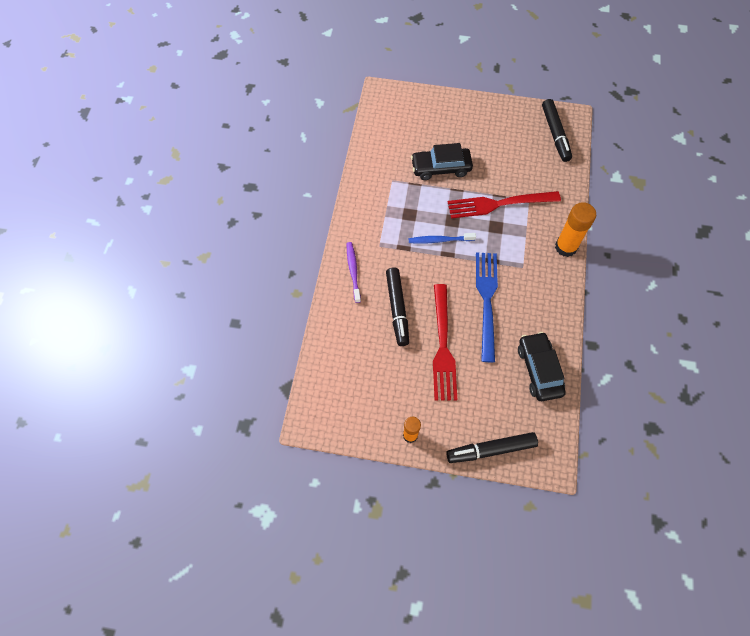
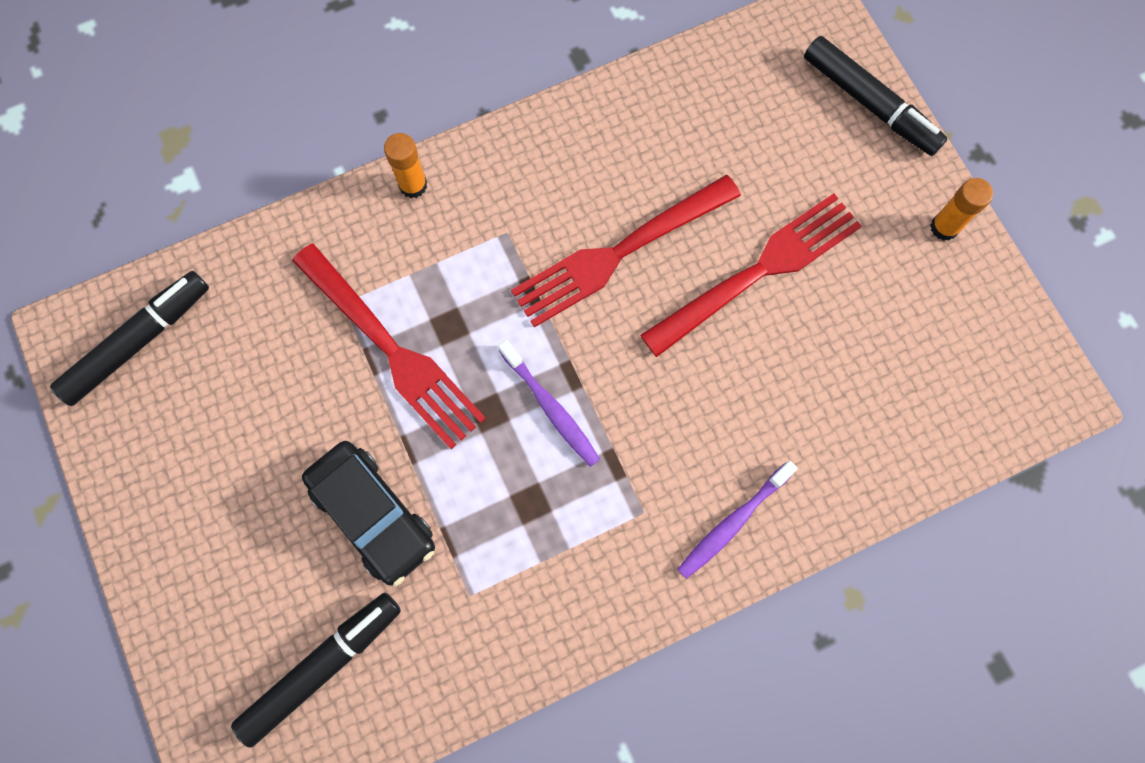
camera: 125 degrees left, 10 degrees up
black marker [386,268,409,346] -> black marker moved to [231,593,401,747]
blue toothbrush [409,233,476,244] -> purple toothbrush [498,340,600,467]
blue fork [476,252,498,362] -> red fork [511,175,741,327]
black car [518,332,566,401] -> none
orange glue stick [555,202,596,257] -> orange glue stick [384,133,427,198], size x0.60

